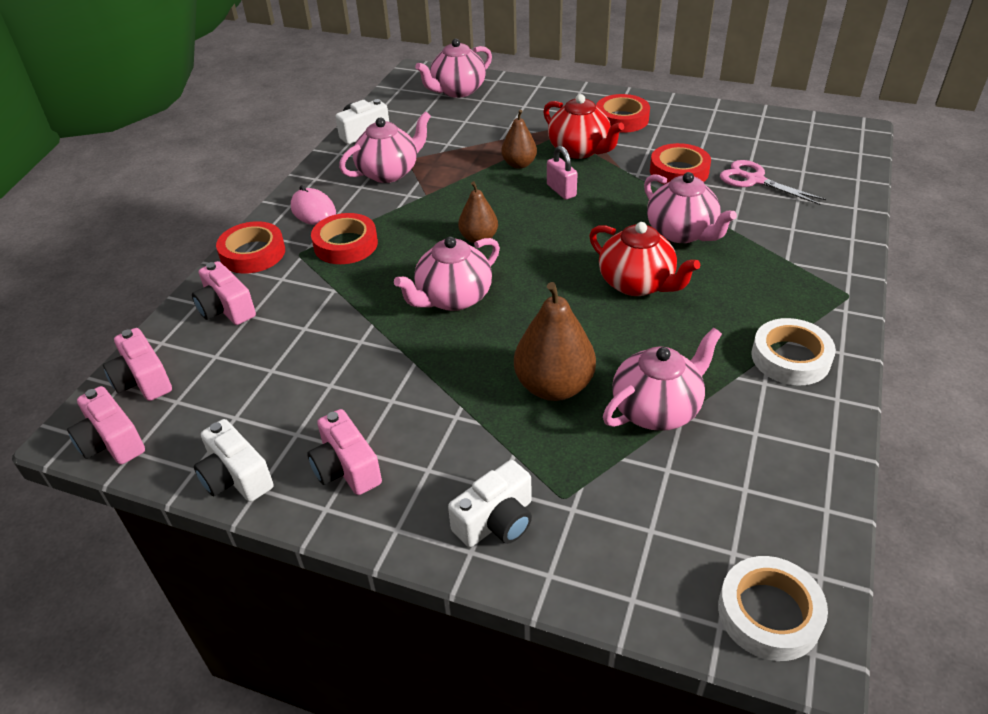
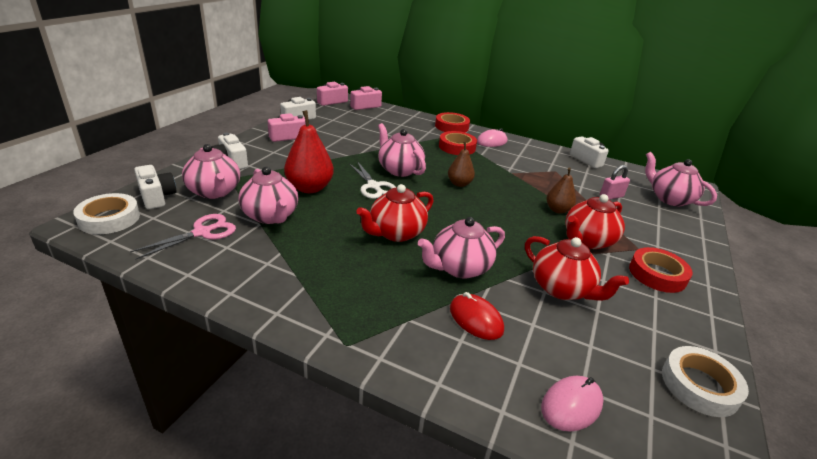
camera: 90 degrees right, 10 degrees down
pink camera [192,261,256,325] -> none
pink teapot [339,111,431,183] -> pink teapot moved to [182,144,240,199]
brown pear [514,282,596,401] -> red pear [284,110,334,193]
pink padlock [547,146,578,200] -> pink padlock moved to [600,165,630,200]
red tape [650,143,711,185] -> red teapot [525,236,629,301]
pink scissors [720,160,826,205] -> pink scissors moved to [130,214,236,260]
white tape [752,318,836,385] -> white tape moved to [662,346,749,417]
none -> white camera [134,165,177,209]
none -> white scissors [349,161,396,199]
none -> red mouse [450,292,504,340]
none -> pink mouse [541,376,603,432]

